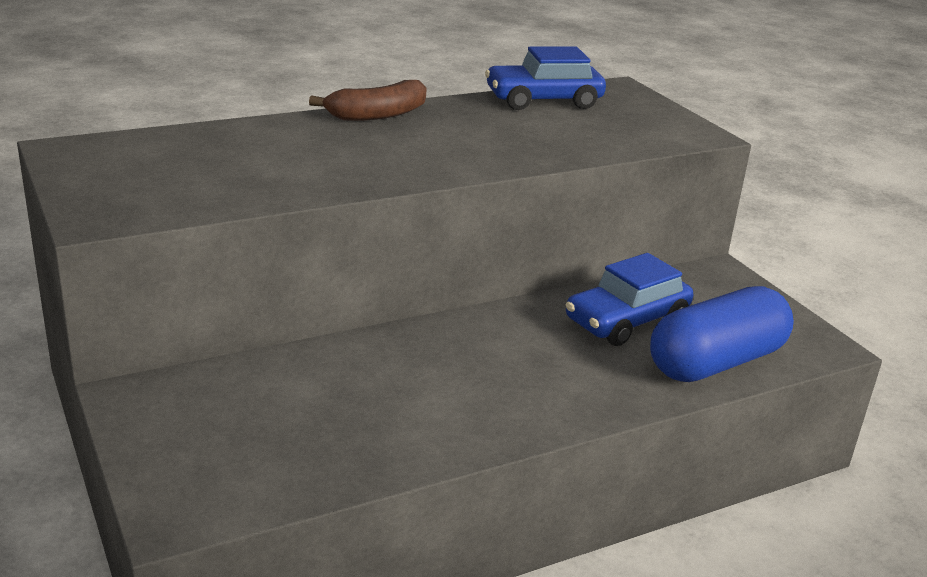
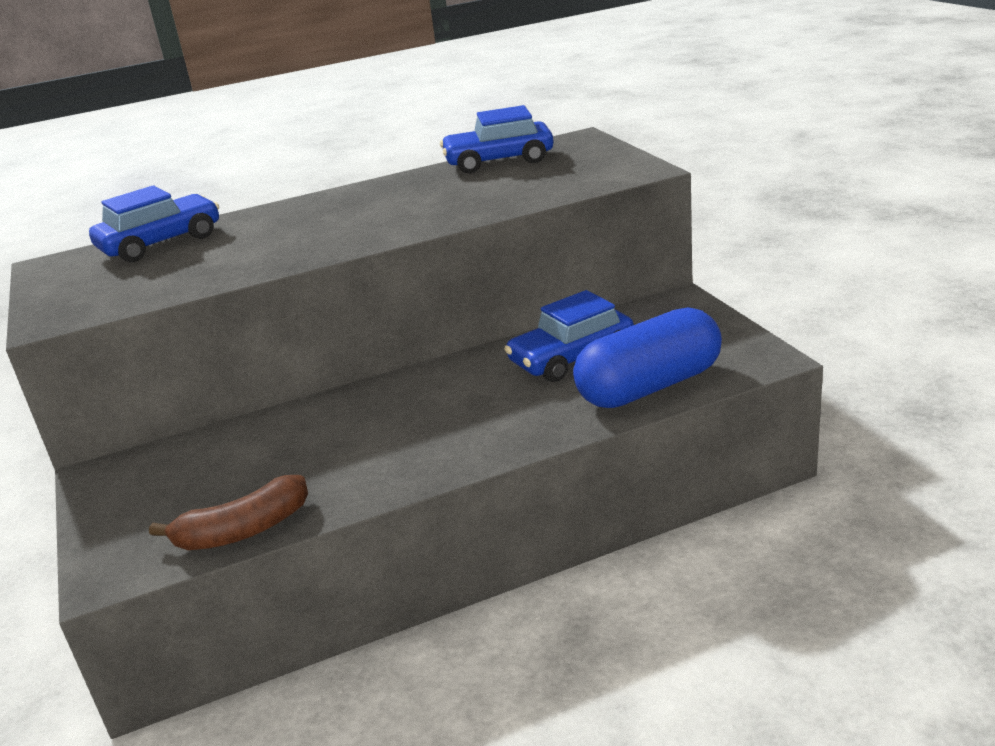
camera: 10 degrees right, 0 degrees up
brown banana [309,80,427,121] -> brown banana moved to [149,475,308,550]
none -> blue car [89,185,219,262]

